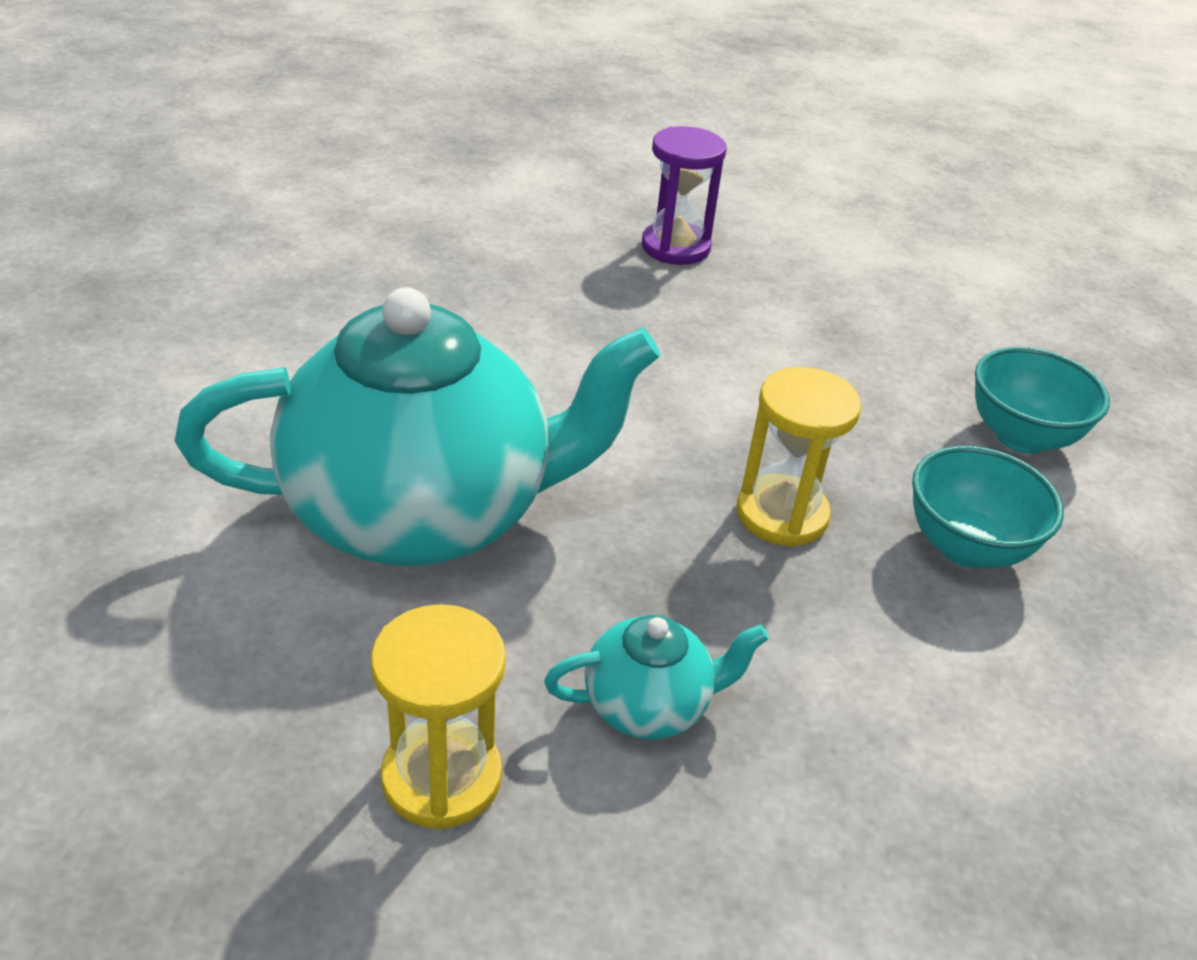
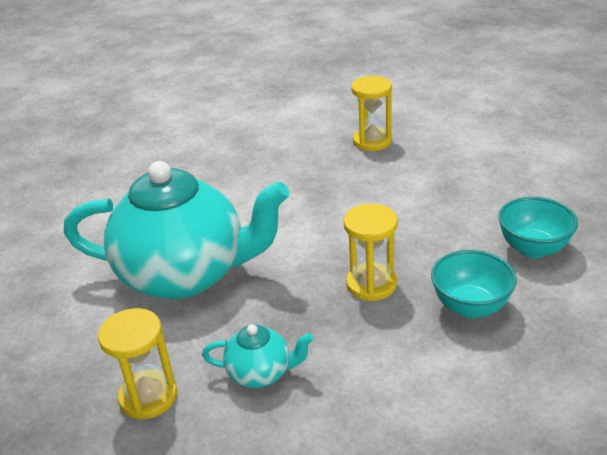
camera: 20 degrees right, 5 degrees down
purple hourglass [641,126,726,265] -> yellow hourglass [351,76,392,151]

